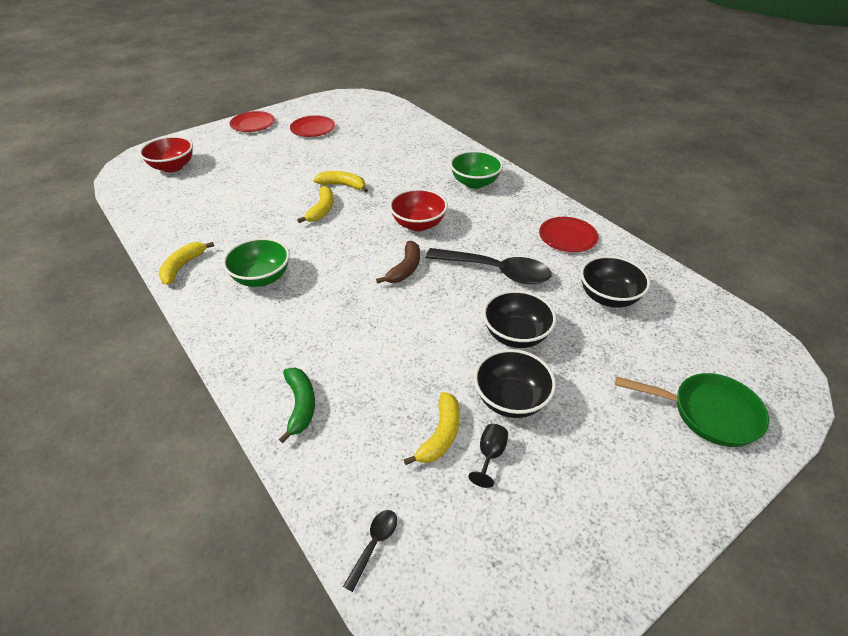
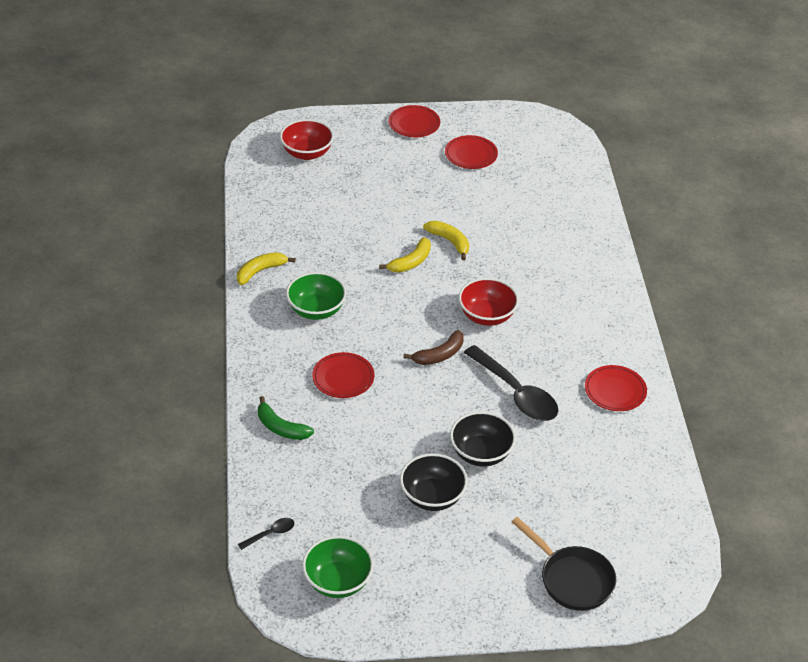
camera: 30 degrees right, 0 degrees up
green banana [279,367,315,443] -> green banana turned 105 degrees clockwise [258,396,314,440]
yellow banana [404,392,460,465] -> none
green bowl [450,150,503,189] -> green bowl moved to [302,536,374,598]
black goblet [468,424,508,488] -> none
black bowl [580,256,650,308] -> none
green pan [615,373,769,447] -> black pan [512,517,616,611]
none -> red plate [312,352,374,398]

